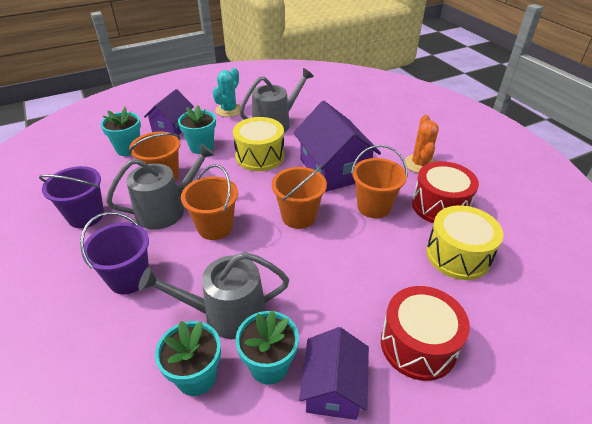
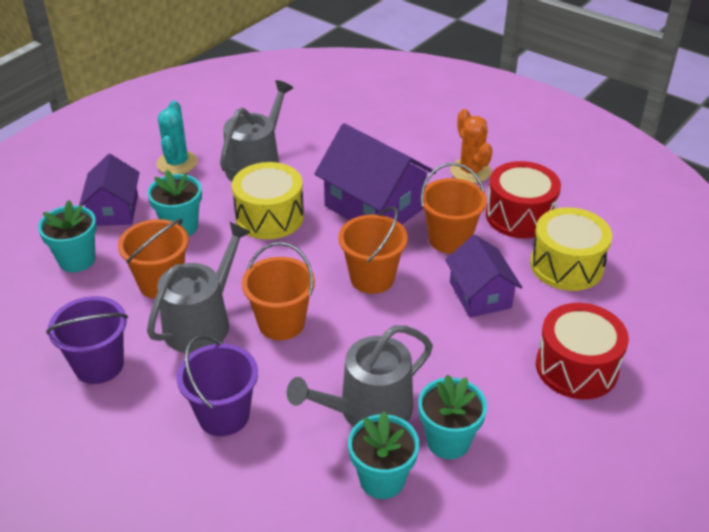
camera: 25 degrees left, 0 degrees up
purple house [299,327,369,420] -> purple house moved to [445,235,522,318]

